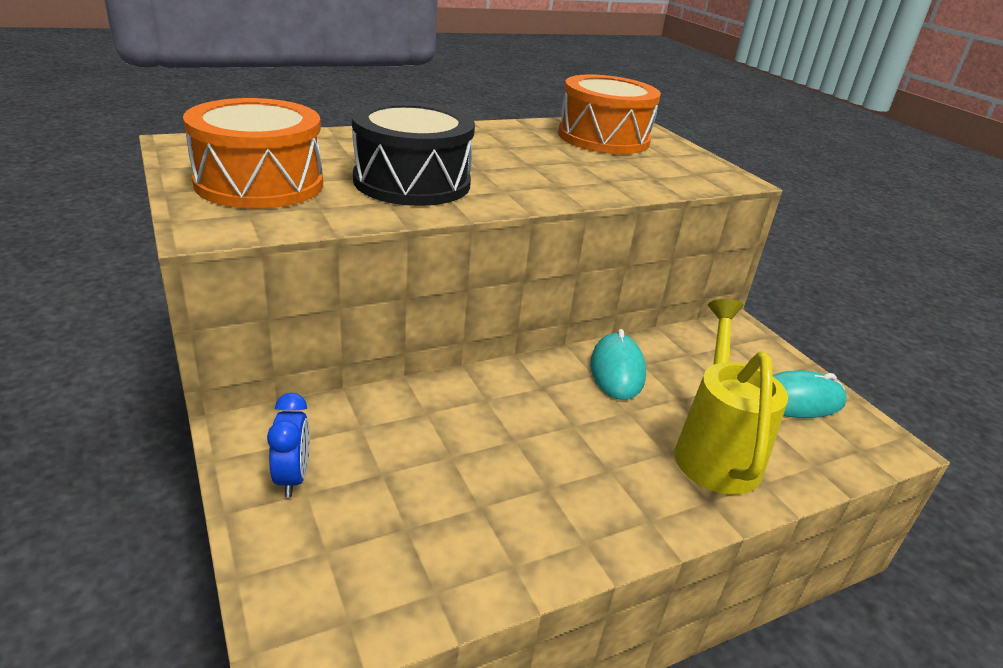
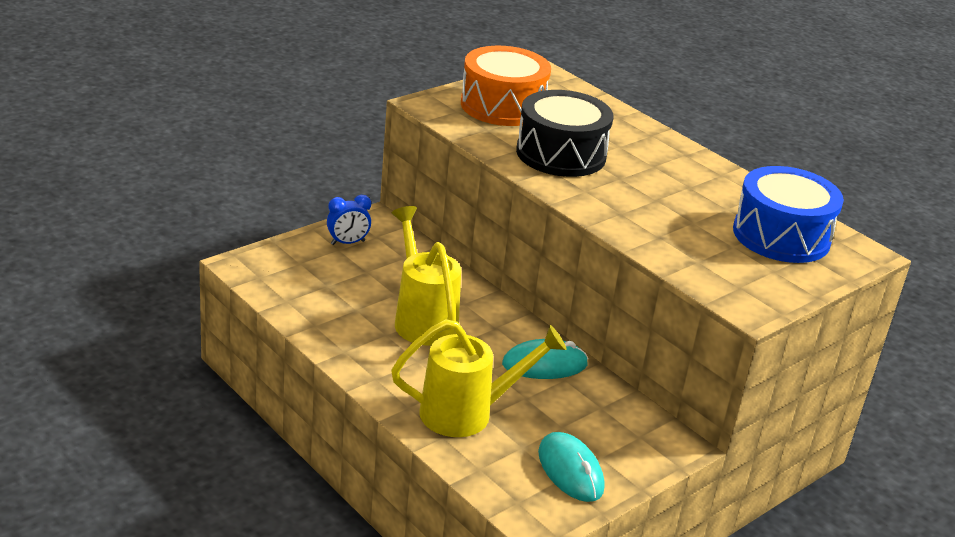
camera: 75 degrees right, 0 degrees up
orange drum [558,74,661,154] -> blue drum [733,166,844,263]
none -> yellow watering can [392,206,461,346]

